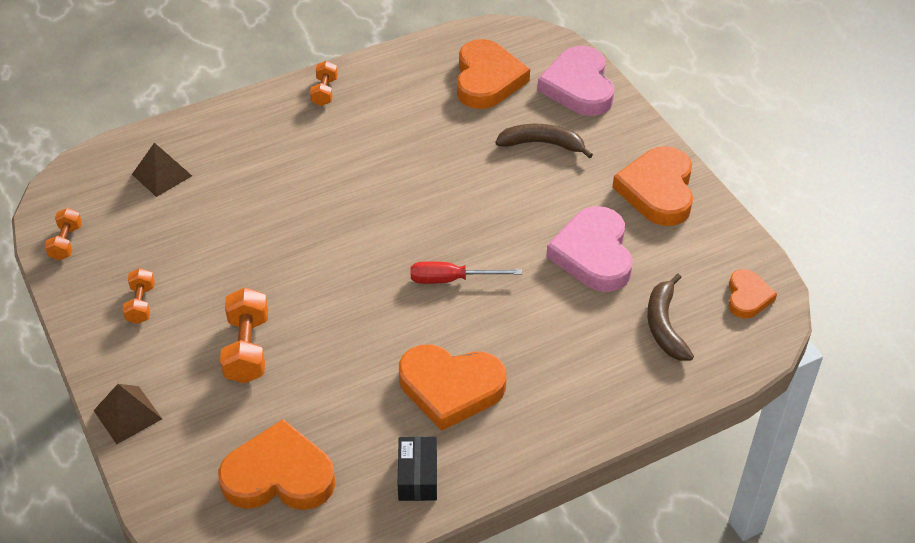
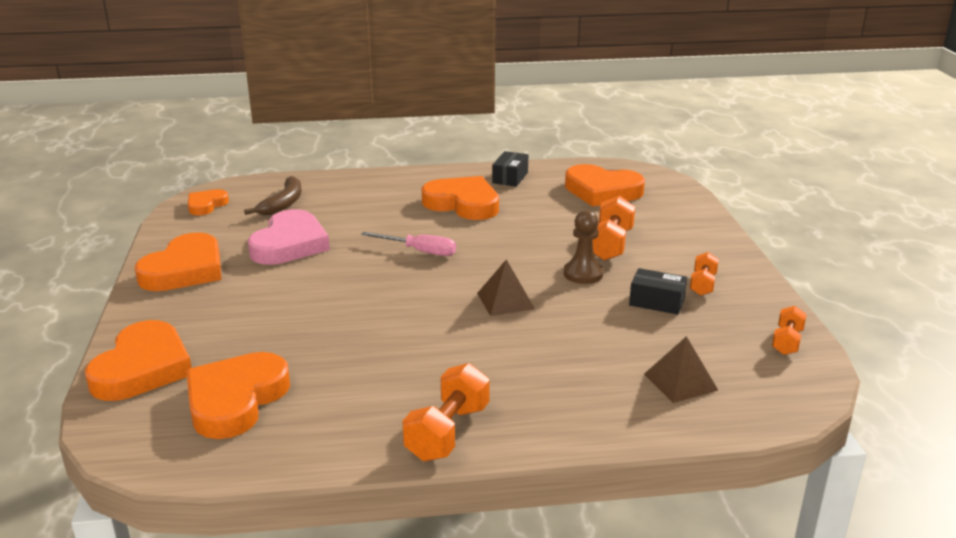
camera: 160 degrees left, 20 degrees down
brown pyramid [93,384,162,444] -> brown pyramid moved to [477,259,535,316]
orange dumbbell [310,61,338,106] -> orange dumbbell [402,363,490,461], size x1.64
red screwdriver [411,261,522,284] -> pink screwdriver [361,232,456,256]
brown banana [496,124,593,159] -> none
pink heart [537,46,614,116] -> orange heart [85,320,192,401]
none -> brown pawn [564,210,604,284]
none -> black box [629,268,687,315]

